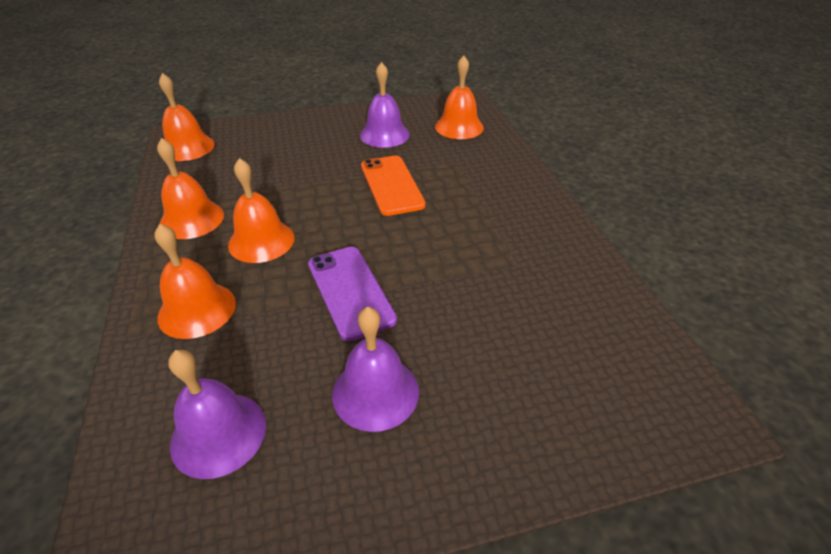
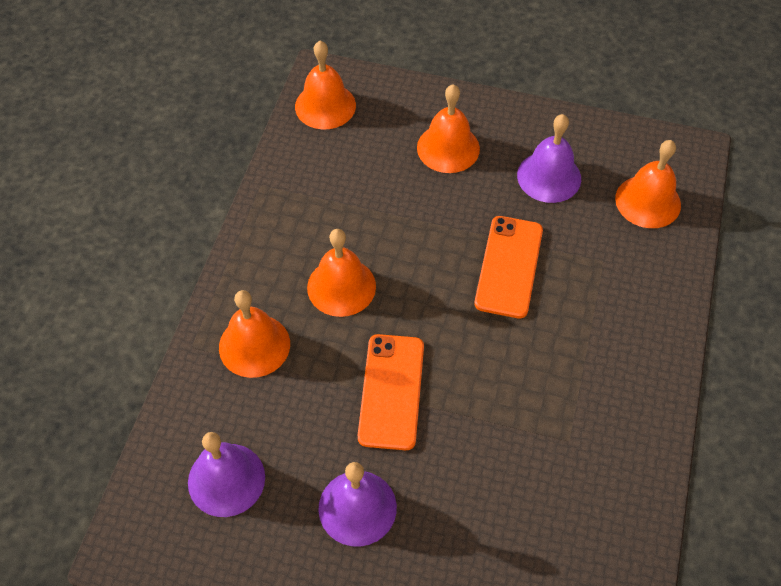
camera: 30 degrees right, 15 degrees up
orange bell [157,138,224,239] -> orange bell moved to [417,84,480,173]
purple phone [308,247,397,341] -> orange phone [358,334,424,450]

